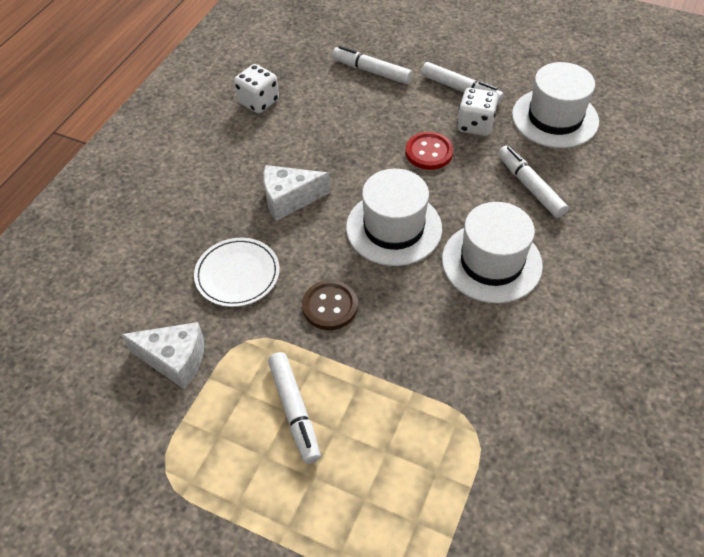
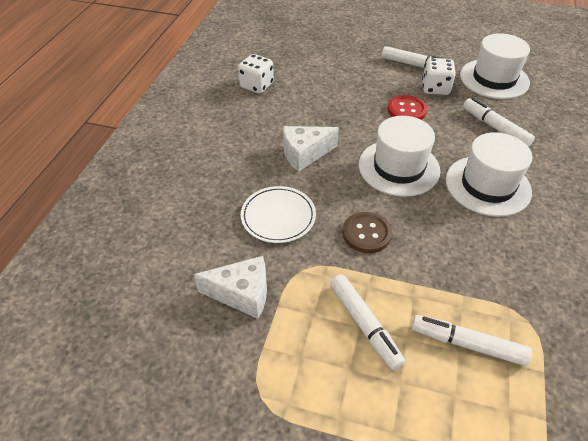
camera: 10 degrees left, 5 degrees down
white marker [332,46,412,84] -> white marker moved to [412,315,532,366]

